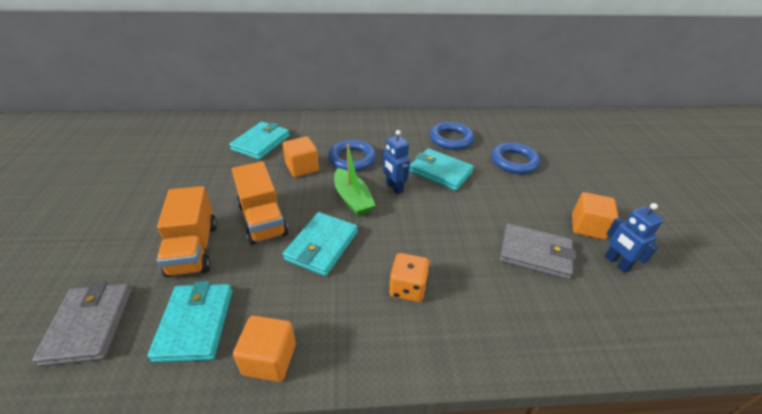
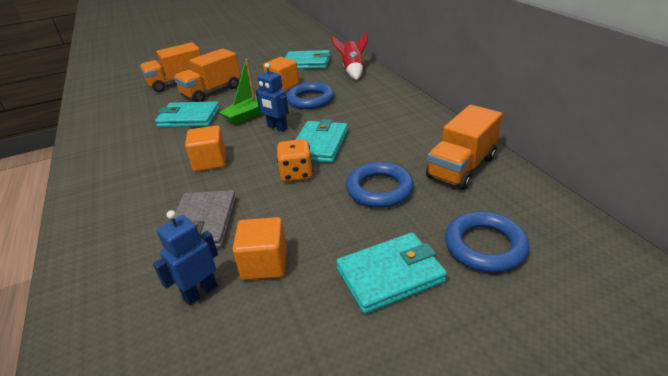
camera: 75 degrees right, 5 degrees down
grey wallet [32,282,132,367] -> none
turquoise wallet [148,281,233,363] -> turquoise wallet moved to [336,232,447,314]
orange cube [233,315,296,382] -> orange cube moved to [185,125,226,172]
blue robot [382,130,410,194] -> blue robot turned 90 degrees counterclockwise [256,63,289,132]
orange dice [389,253,430,302] -> orange dice moved to [277,139,313,182]
blue ring [430,122,474,150] -> blue ring moved to [445,211,530,273]
none -> red rocket [331,32,368,80]
none -> orange truck [426,105,502,190]

